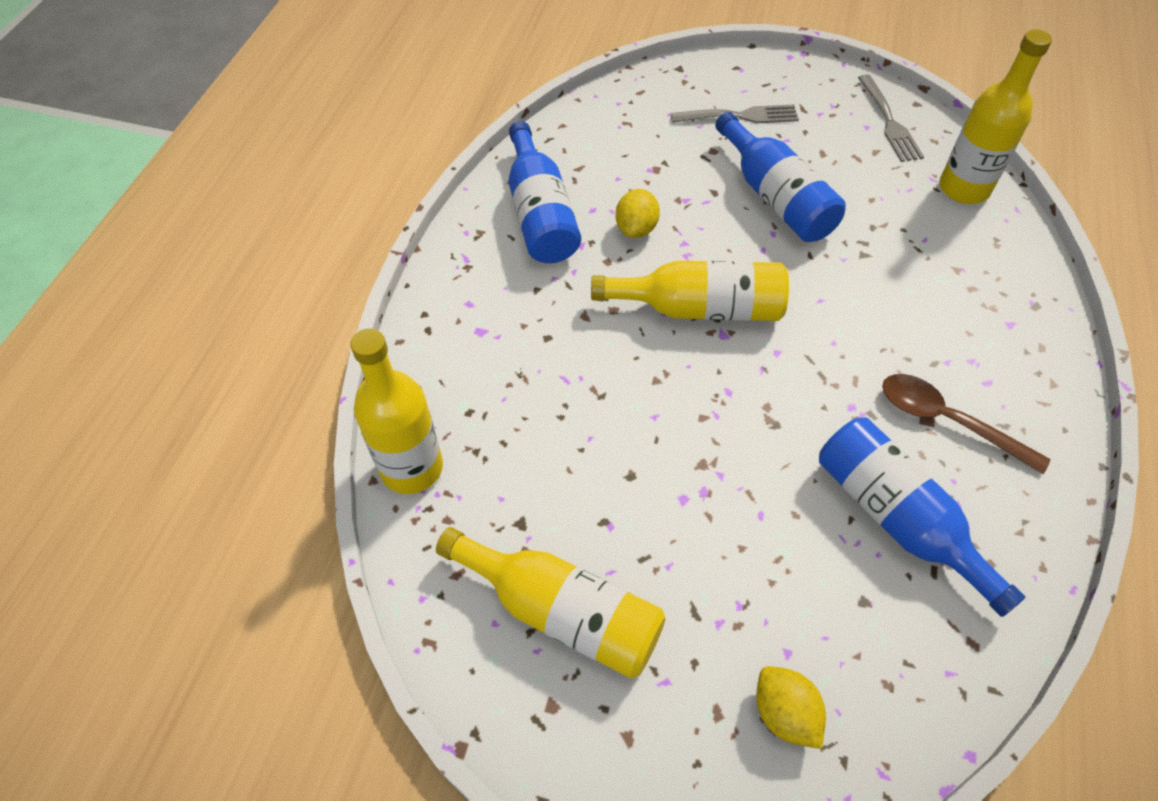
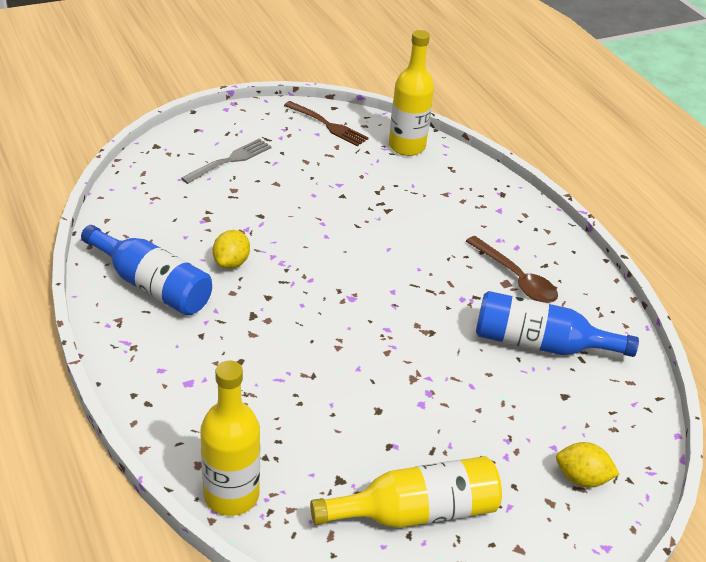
camera: 45 degrees left, 15 degrees down
yellow bottle [591,261,789,321] -> none
yellow lemon [615,189,660,238] -> yellow lemon turned 45 degrees clockwise [212,230,250,269]
blue bottle [715,112,846,242] -> none
grey fork [858,74,924,162] -> brown fork [284,101,369,147]
brown spoon [882,374,1051,474] -> brown spoon turned 120 degrees counterclockwise [466,236,558,303]

